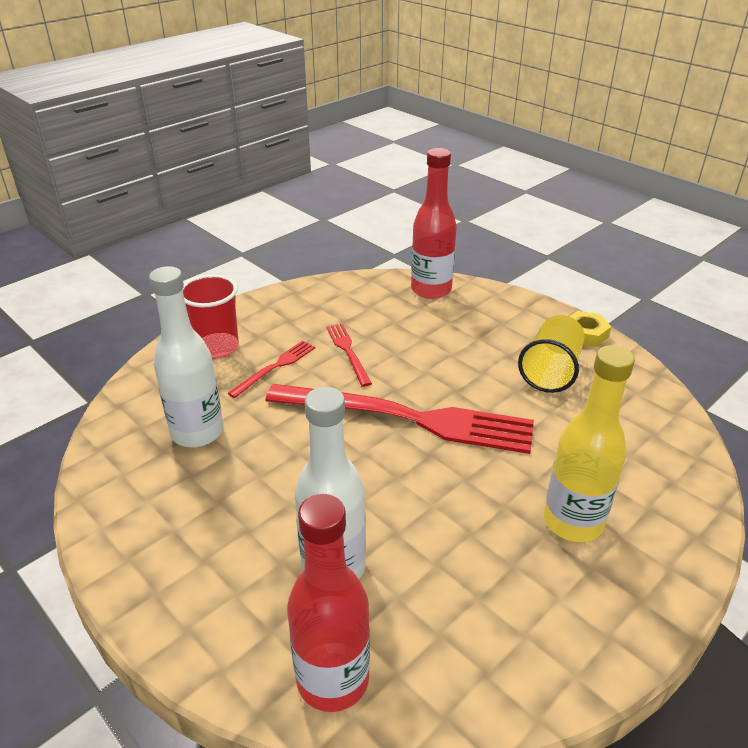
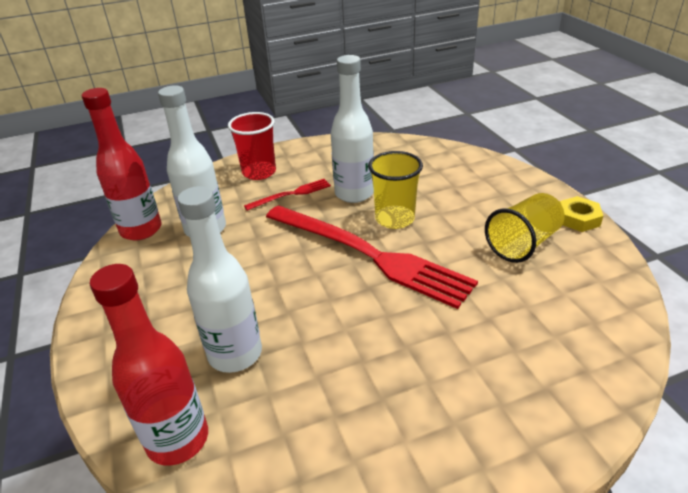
camera: 25 degrees right, 0 degrees up
red fork [326,324,372,387] -> white bottle [331,55,374,203]
red bottle [411,148,457,299] -> red bottle moved to [82,88,162,240]
yellow bottle [544,345,635,542] -> none
none -> yellow cup [368,151,423,229]

